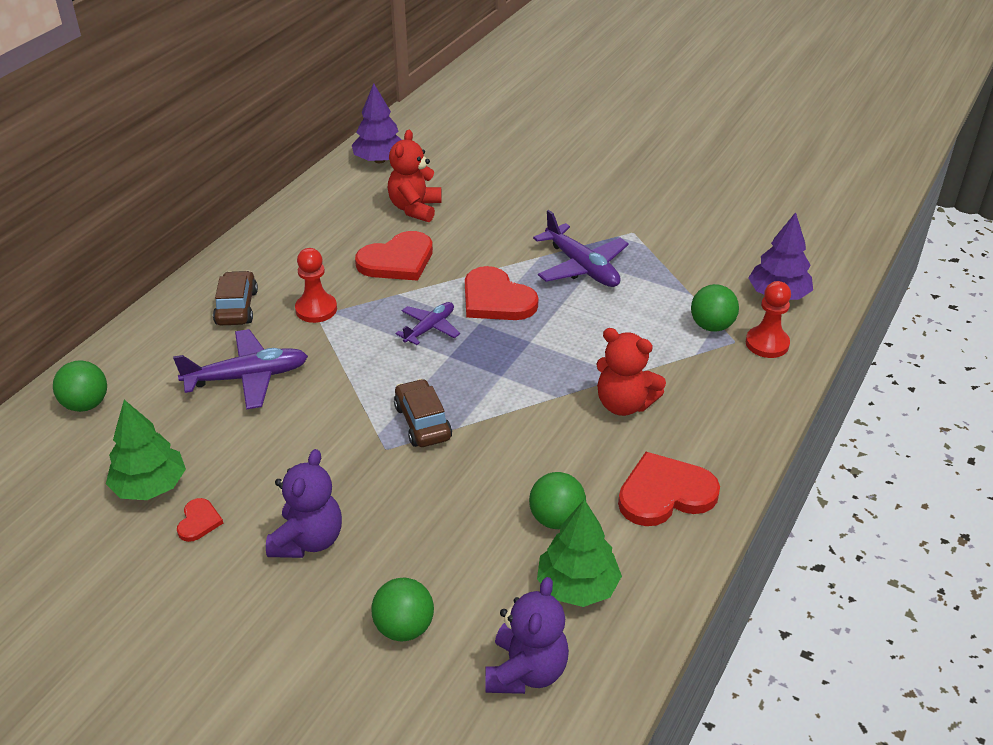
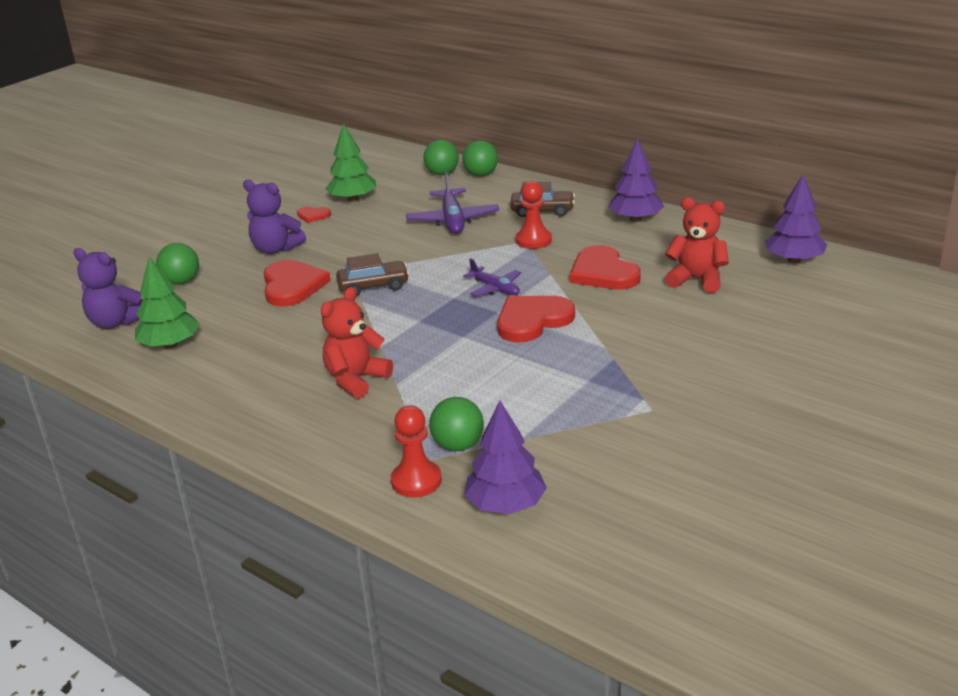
camera: 100 degrees right, 10 degrees down
green ball [529,472,586,529] -> green ball moved to [462,140,498,176]
purple plane [533,210,629,287] -> none
red heart [618,452,720,526] -> red heart moved to [264,260,331,306]
none -> purple tree [608,139,664,222]

